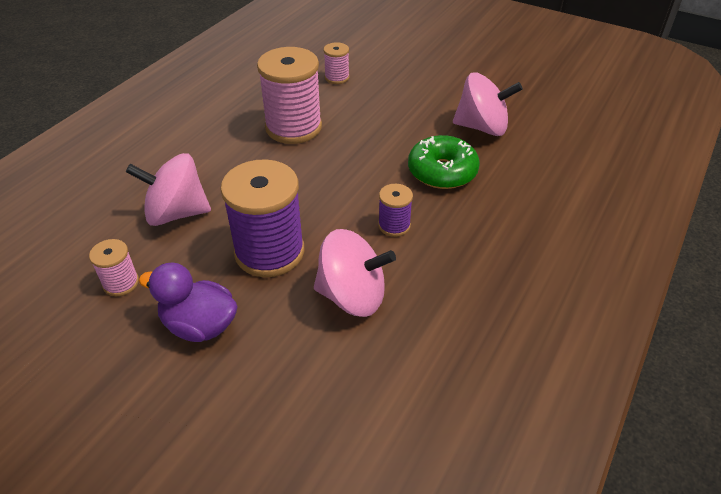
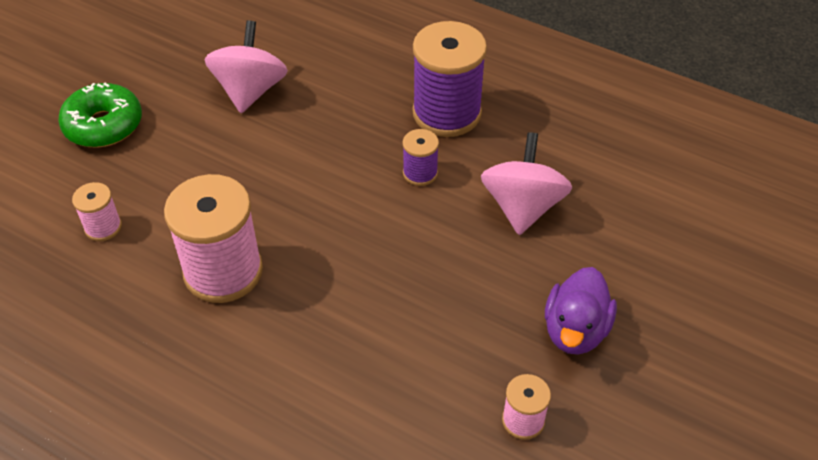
camera: 90 degrees left, 5 degrees up
pink spinning top [126,153,211,226] -> none
purple spool [220,159,304,277] -> purple spool moved to [412,21,487,137]
green donut [408,135,480,189] -> green donut moved to [58,83,142,147]

